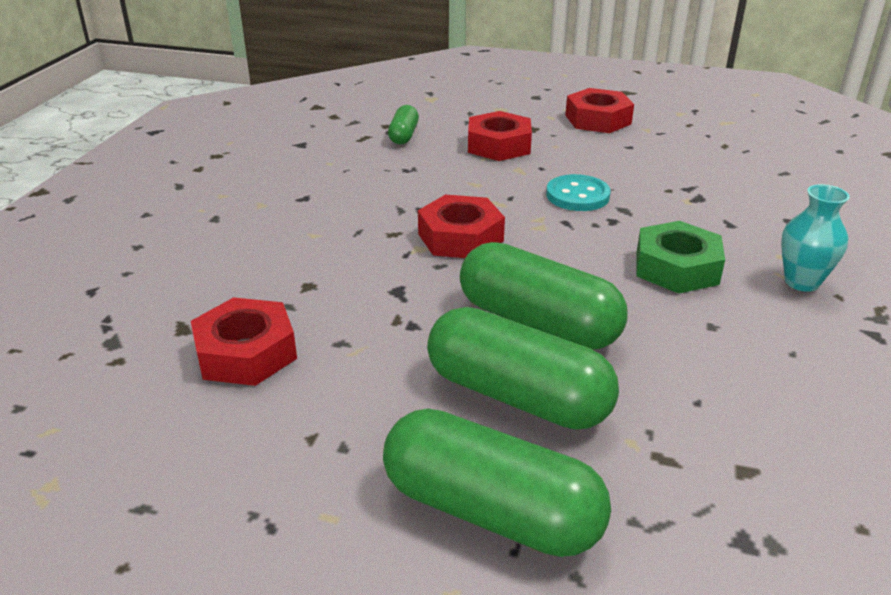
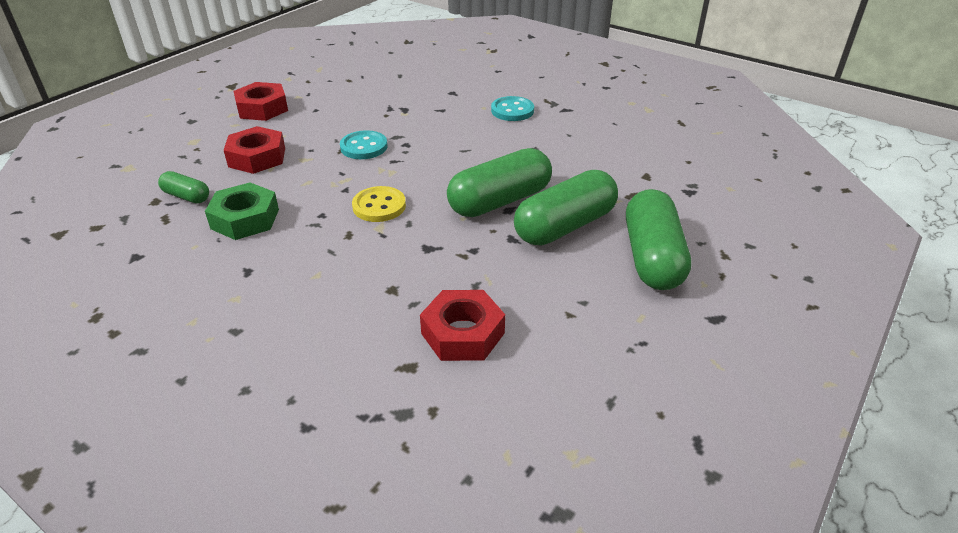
camera: 70 degrees left, 5 degrees up
green capsule [383,408,611,557] -> green capsule turned 45 degrees counterclockwise [626,189,691,290]
red nut [418,195,505,258] -> yellow button [352,186,406,222]
green nut [636,221,725,294] -> green nut moved to [205,183,279,240]
turquoise vase [781,184,850,292] -> turquoise button [491,96,534,121]

